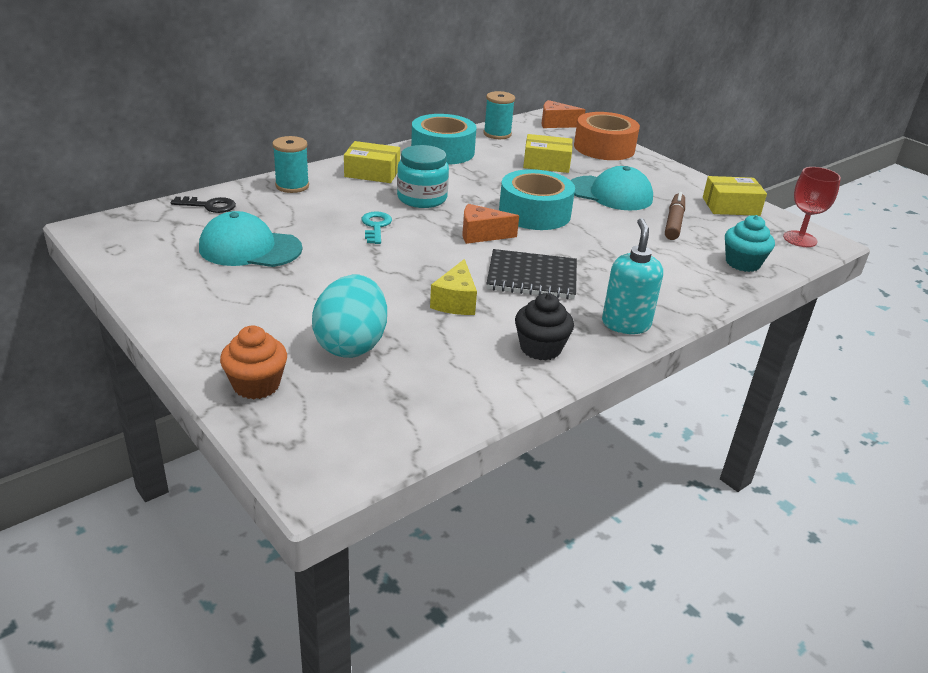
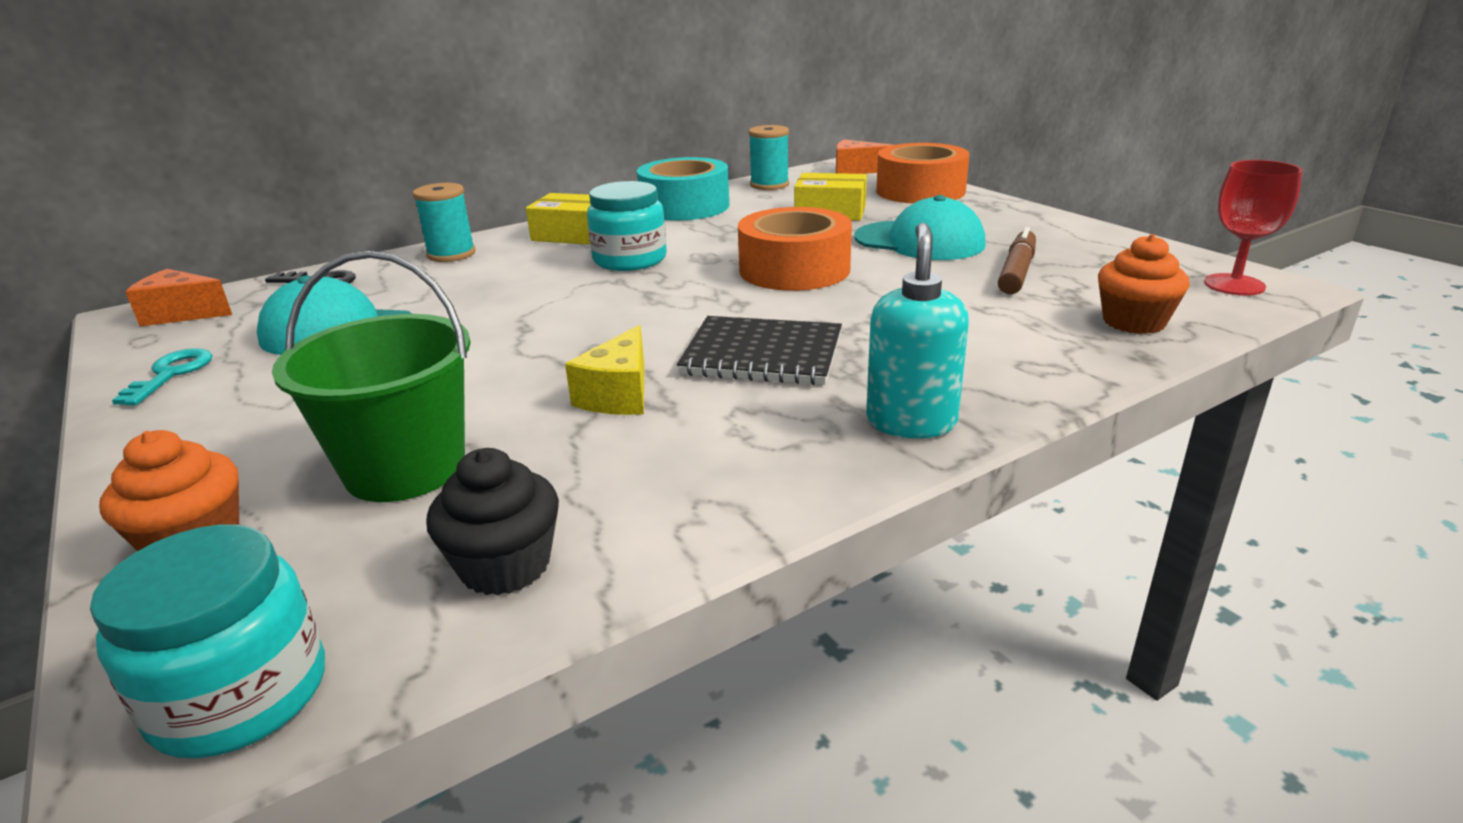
camera: 10 degrees right, 5 degrees down
turquoise egg [312,274,387,358] -> green bucket [272,251,471,502]
turquoise key [362,211,392,244] -> turquoise key moved to [112,348,212,406]
orange cheese [463,204,519,244] -> orange cheese moved to [125,269,232,326]
turquoise tape [499,169,575,230] -> orange tape [738,207,852,291]
black cupcake [515,293,574,361] -> black cupcake moved to [426,448,559,596]
yellow box [703,176,767,216] -> none
turquoise cupcake [725,215,775,272] -> orange cupcake [1098,234,1190,334]
none -> turquoise jar [90,525,325,759]

